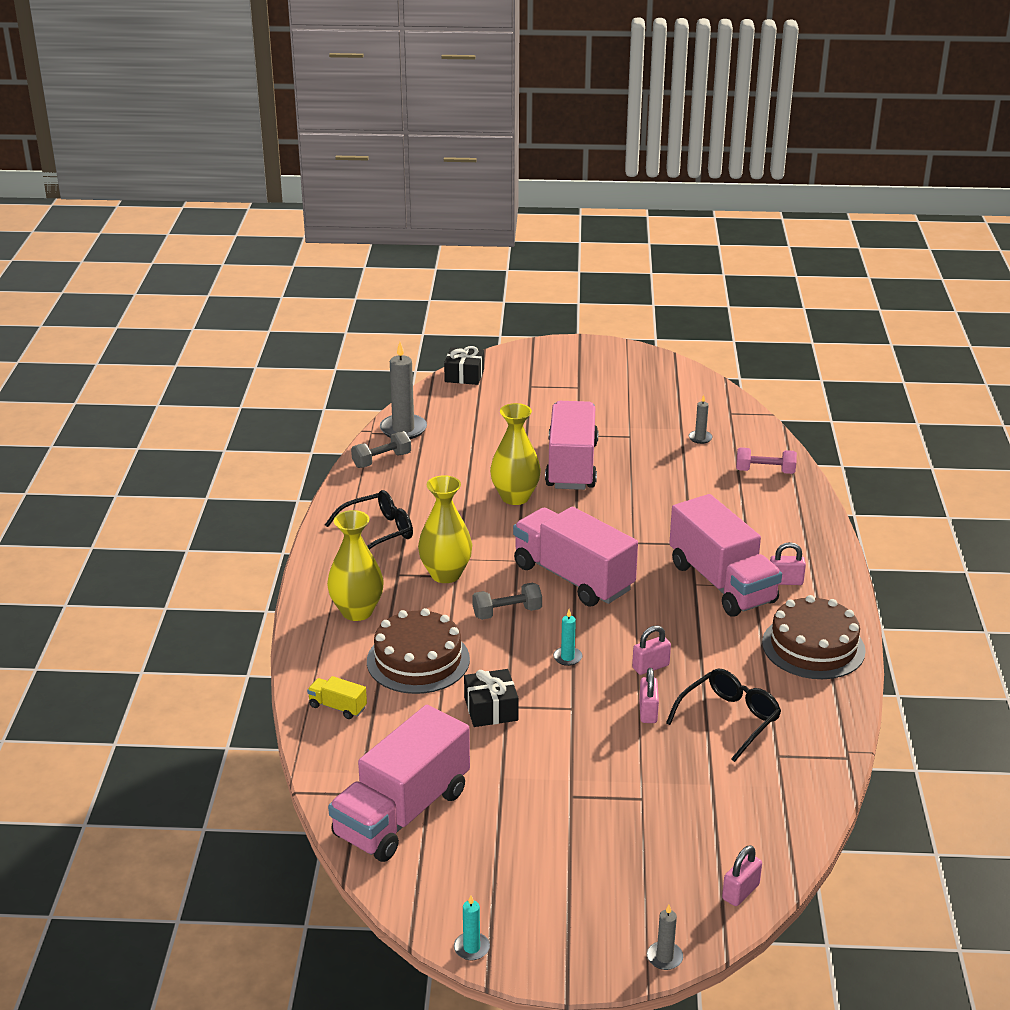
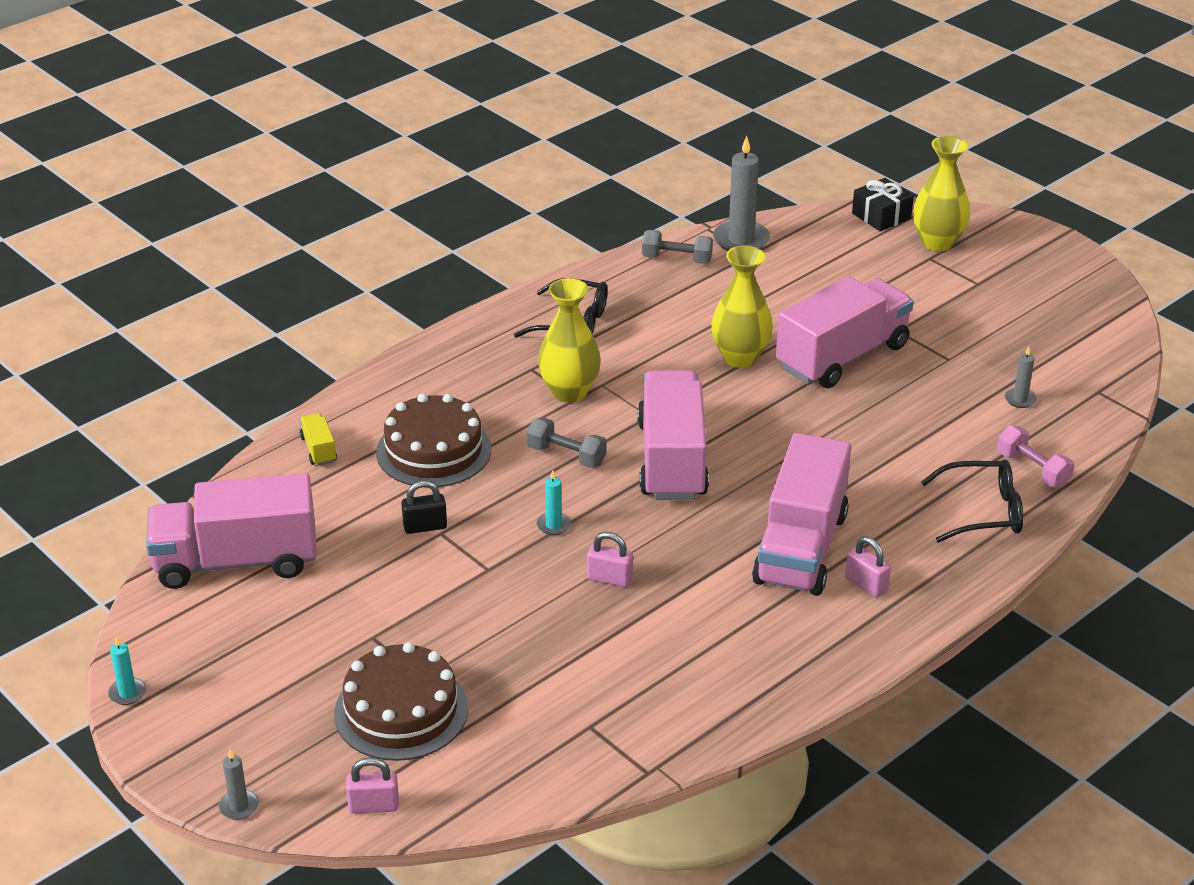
camera: 45 degrees right, 5 degrees up
yellow vase [327,510,384,621] -> yellow vase moved to [913,136,970,251]
black gift [464,669,519,727] -> black padlock [401,481,447,534]
pink padlock [639,668,659,723] -> none
black glasses [666,669,781,762] -> black glasses moved to [921,460,1023,543]
brown cake [762,595,866,679] -> brown cake moved to [334,642,468,761]

